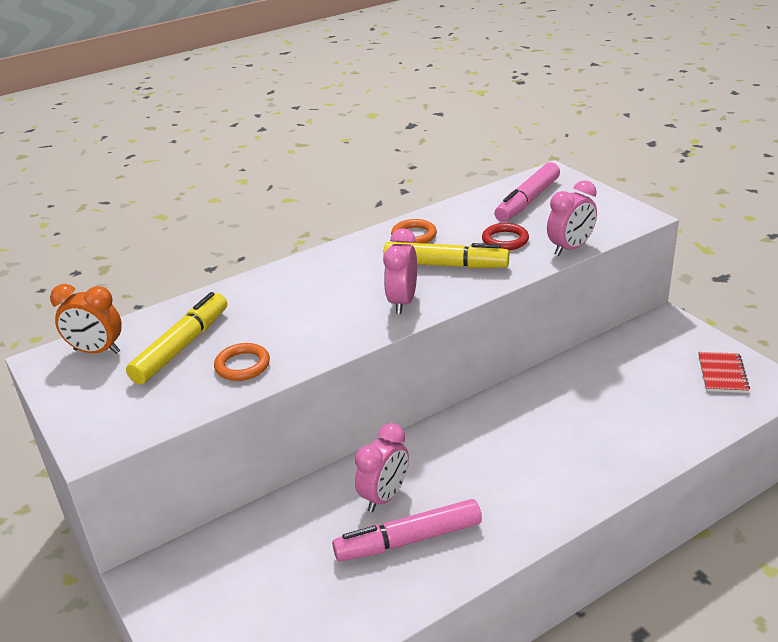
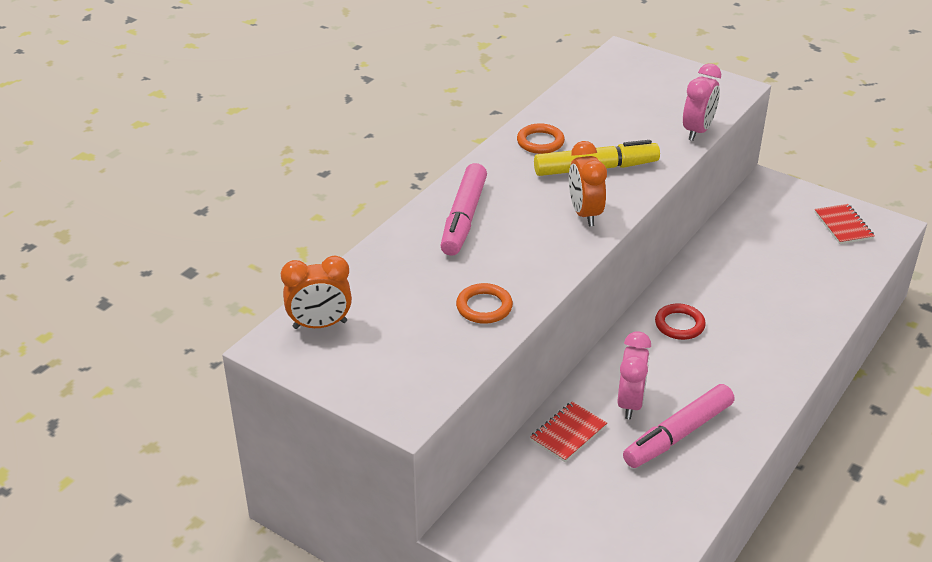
camera: 25 degrees left, 5 degrees up
yellow marker [126,292,227,384] -> none
pink clock [383,228,417,314] -> orange clock [569,141,607,226]
red ring [482,223,529,250] -> red ring moved to [655,304,706,340]
pink marker [494,162,560,222] -> pink marker moved to [440,163,487,256]
none -> red notebook [530,401,607,462]

